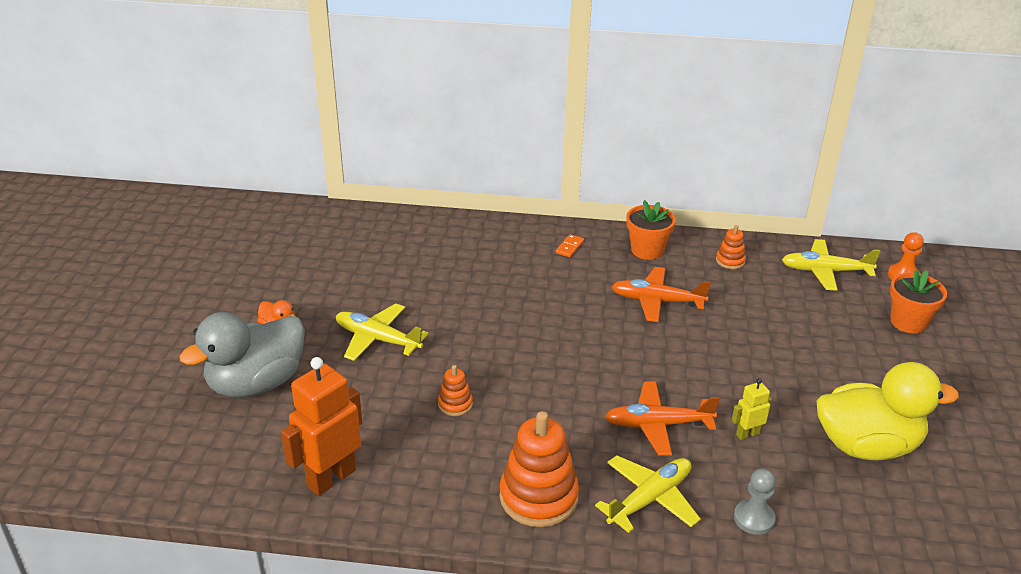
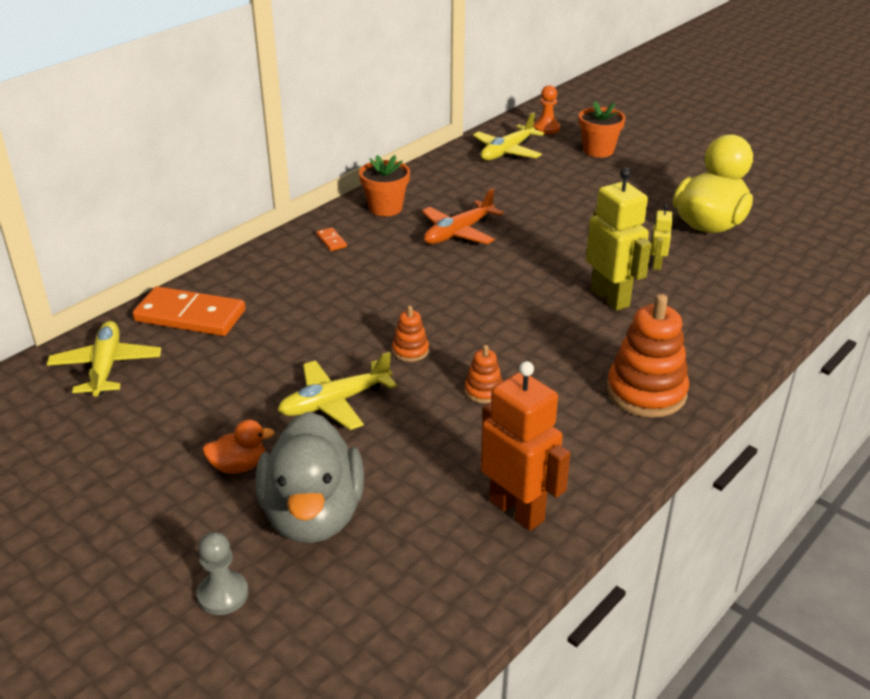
camera: 55 degrees left, 0 degrees up
orange robot [281,357,362,496] -> orange robot turned 150 degrees clockwise [481,361,571,531]
yellow plane [595,455,701,533] -> yellow plane moved to [47,321,161,397]
orange plane [605,382,720,456] -> yellow robot [586,168,651,311]
orange stacking toy [716,225,746,269] -> orange stacking toy moved to [392,306,429,362]
grey pawn [734,468,776,535] -> grey pawn moved to [197,532,249,615]
none -> orange domino [132,286,245,336]

